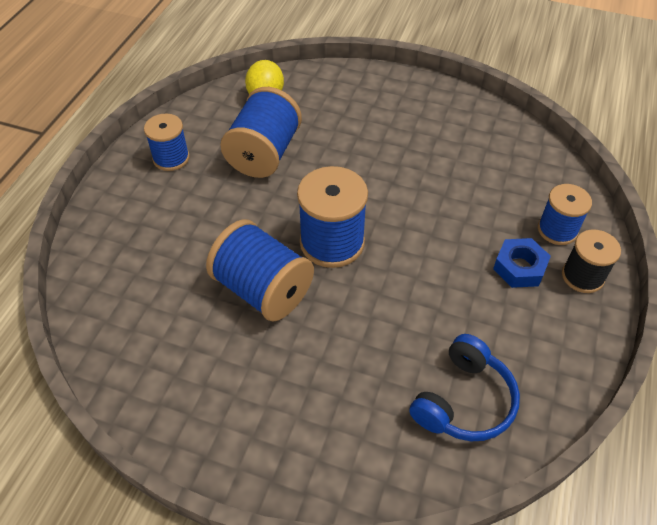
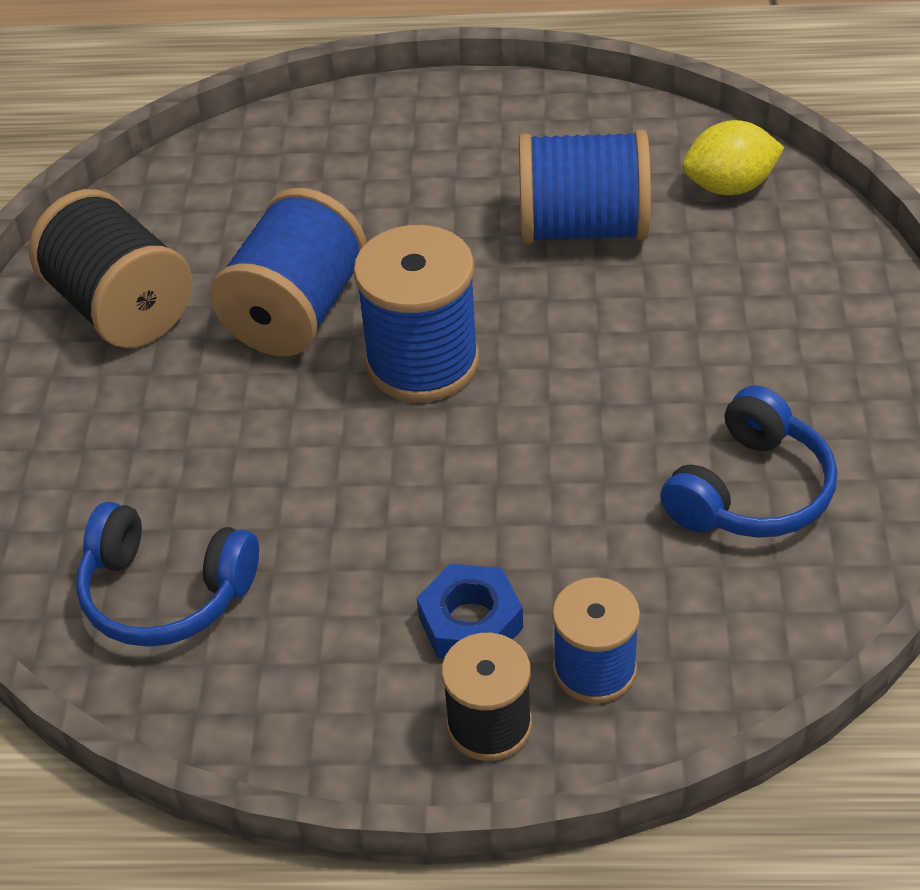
camera: 75 degrees right, 5 degrees down
blue spool [144,114,190,171] -> none
none -> black spool [29,189,193,348]
none -> blue headphones [660,385,837,538]

